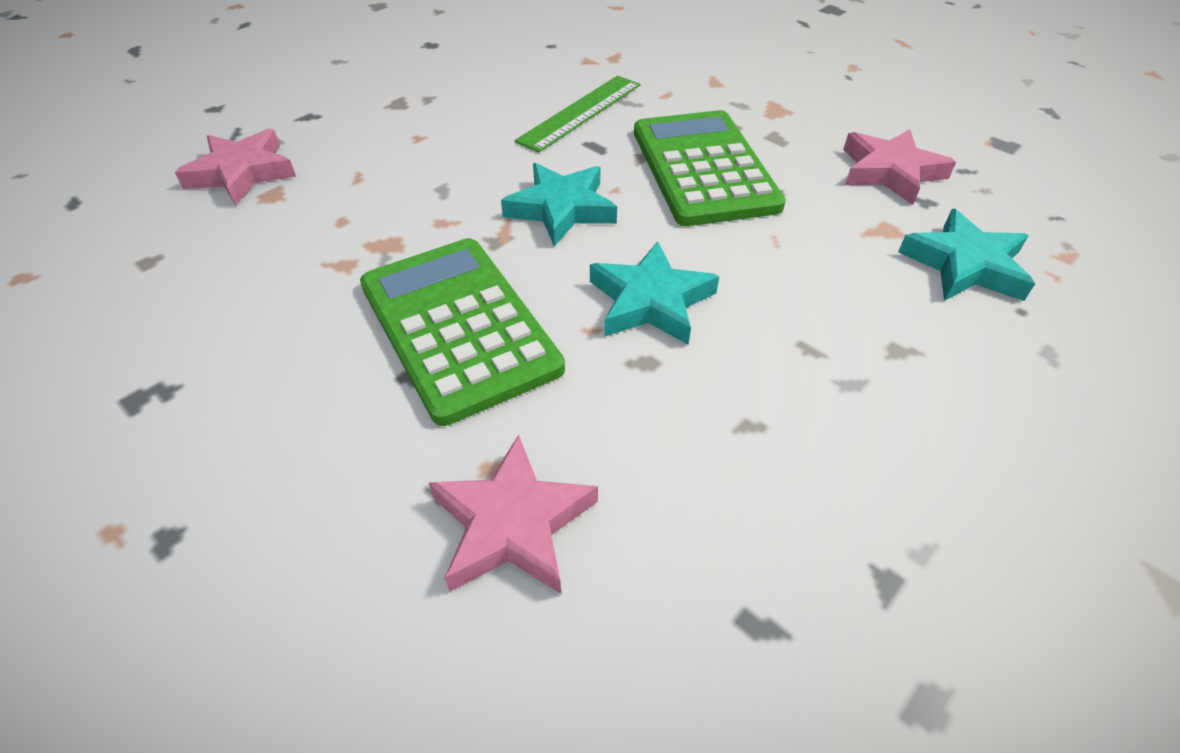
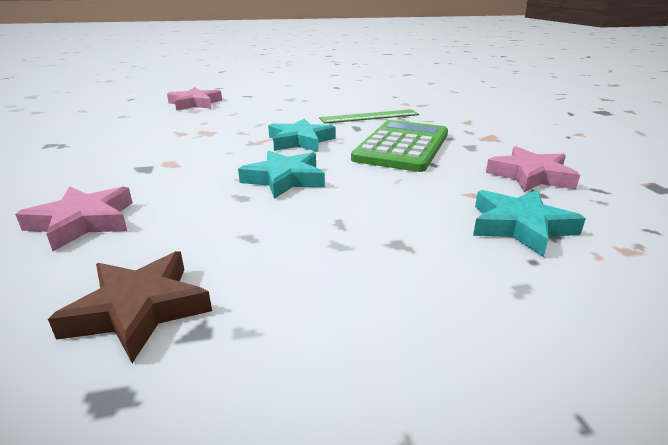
camera: 35 degrees right, 20 degrees down
green calculator [360,238,565,426] -> none
none -> brown star [48,251,212,363]

